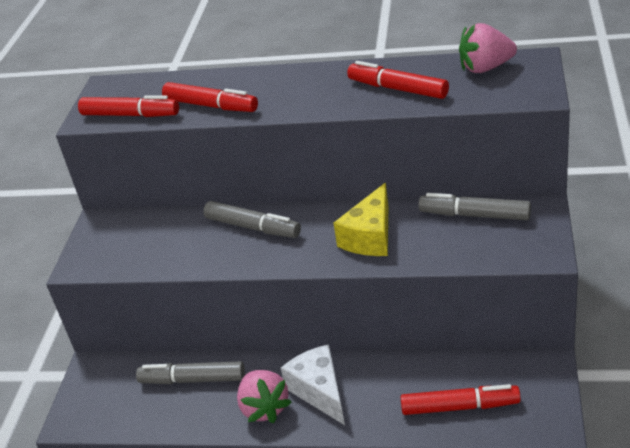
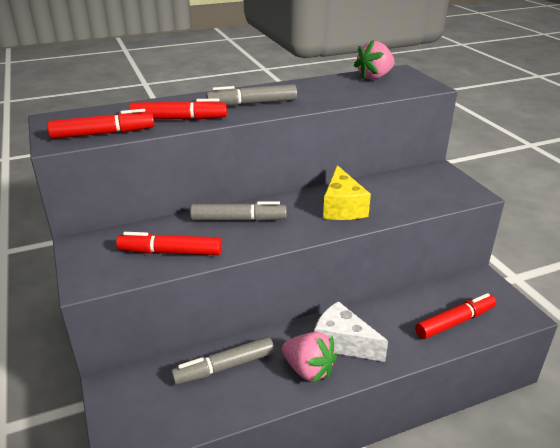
camera: 35 degrees left, 5 degrees down
red marker [347,61,449,99] -> red marker moved to [116,232,222,255]
grey marker [418,193,531,220] -> grey marker moved to [206,84,297,106]

